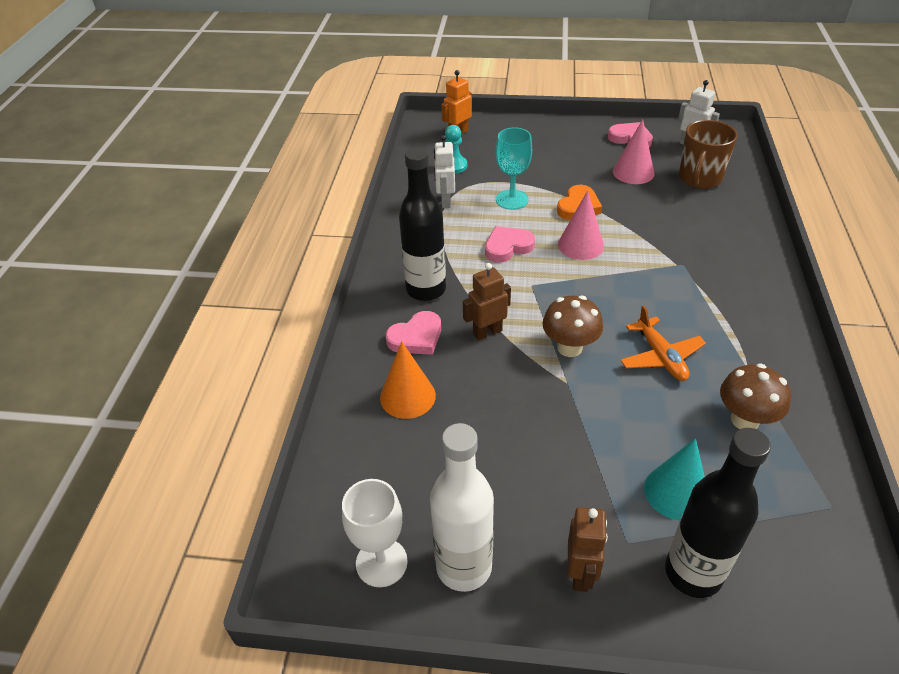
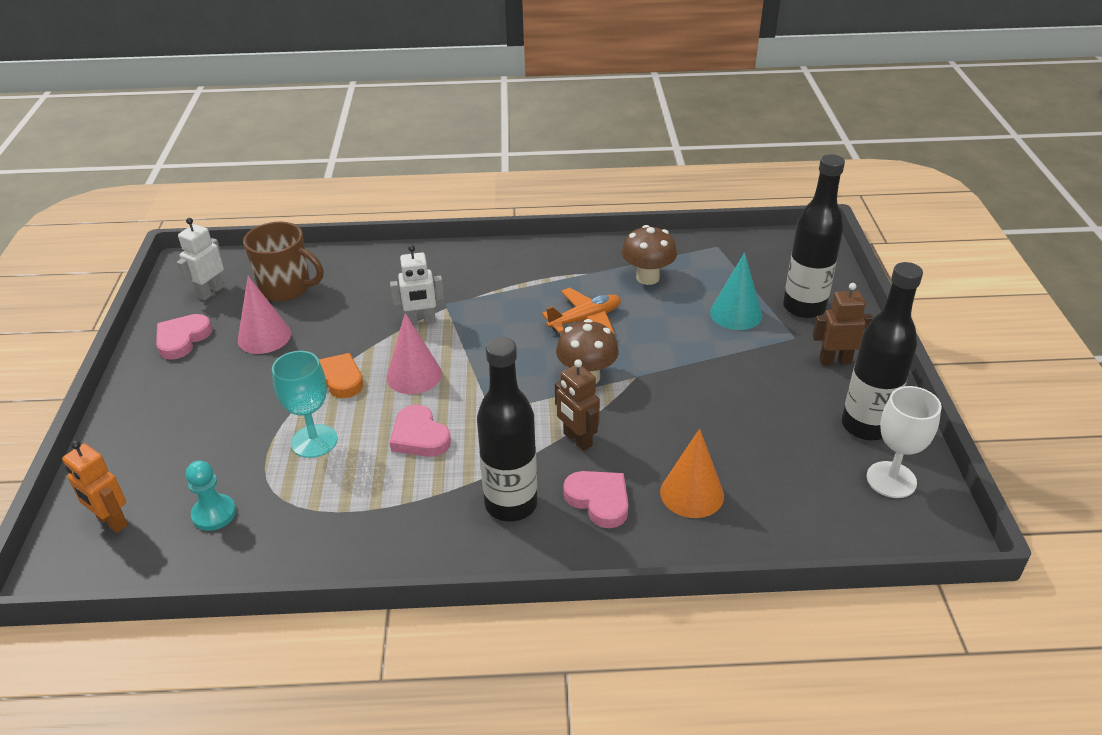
camera: 100 degrees left, 5 degrees down
white bottle [430,423,494,592] -> black bottle [842,262,923,440]
white robot [434,135,455,208] -> white robot moved to [390,245,444,325]

